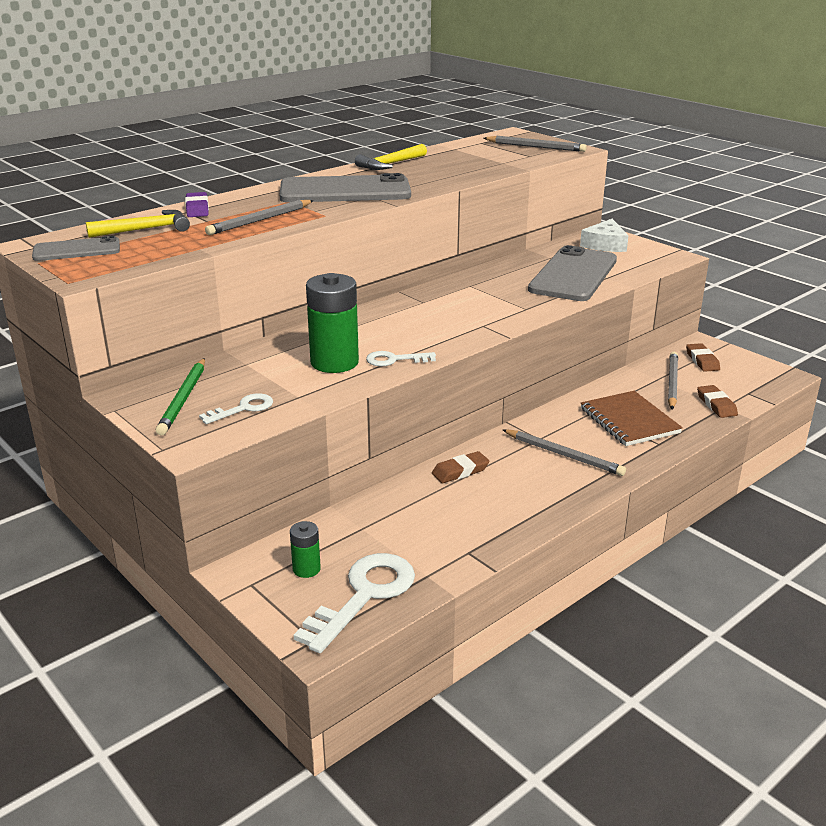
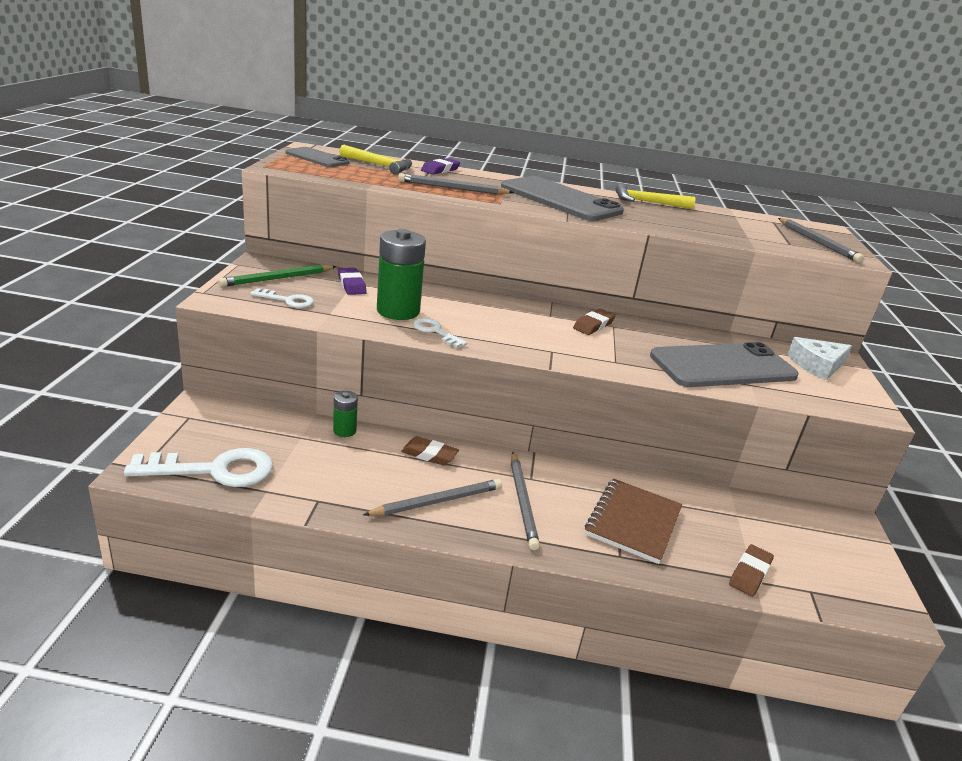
camera: 45 degrees right, 0 degrees up
green battery [290,521,321,578] -> green battery moved to [333,391,358,437]
grey pencil [668,352,678,409] -> grey pencil moved to [363,479,502,516]
brown eraser [686,343,720,372] -> brown eraser moved to [573,309,616,335]
none -> purple eraser [338,268,367,295]

